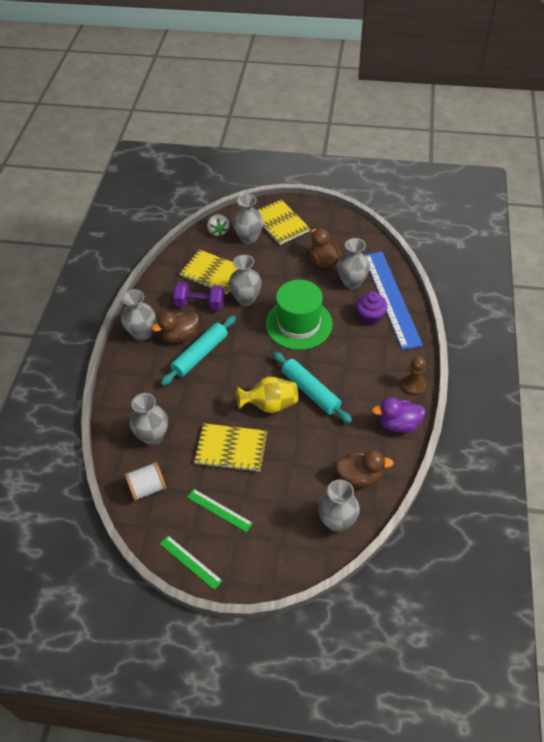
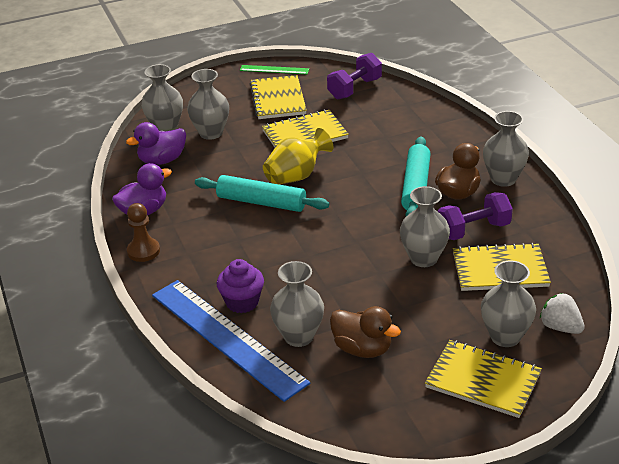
camera: 150 degrees right, 15 degrees down
white spool [125,462,166,501] -> purple dumbbell [327,53,382,100]
grey vase [130,393,168,445] -> grey vase moved to [187,69,229,140]
green ruler [187,489,253,532] -> yellow notebook [250,75,307,119]
green hat [266,280,333,350] -> none
brown duck [335,450,394,488] -> purple duck [126,122,186,165]

